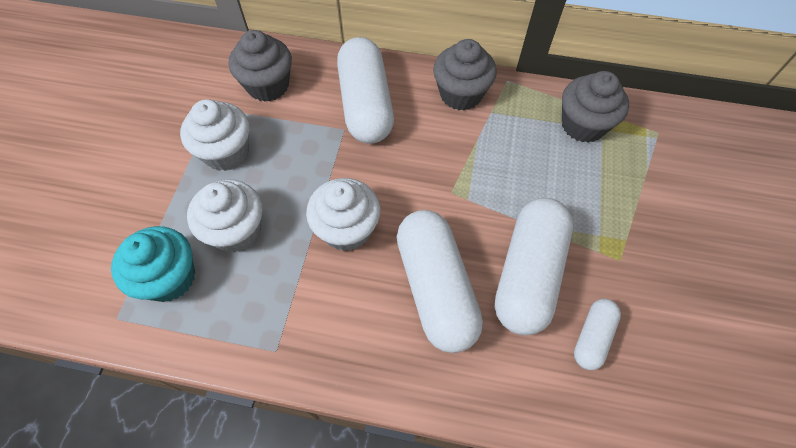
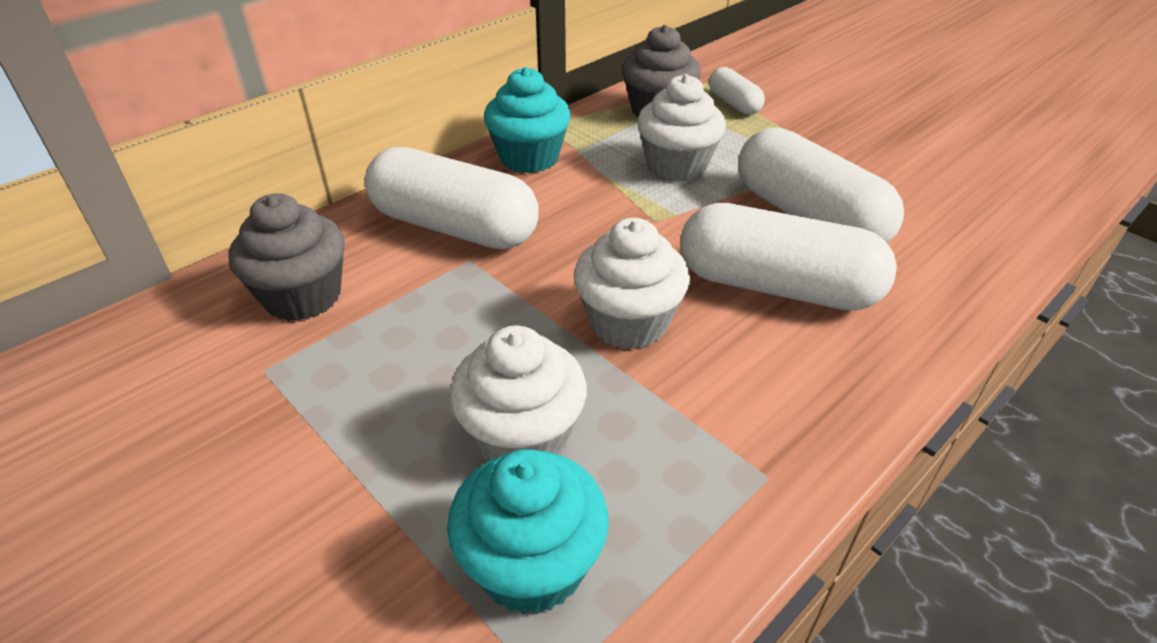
camera: 55 degrees left, 20 degrees down
white cupcake [180,99,249,171] -> white cupcake moved to [637,74,726,182]
grey cupcake [433,39,497,111] -> turquoise cupcake [484,67,571,173]
white capsule [574,299,621,370] -> white capsule moved to [709,67,765,115]

